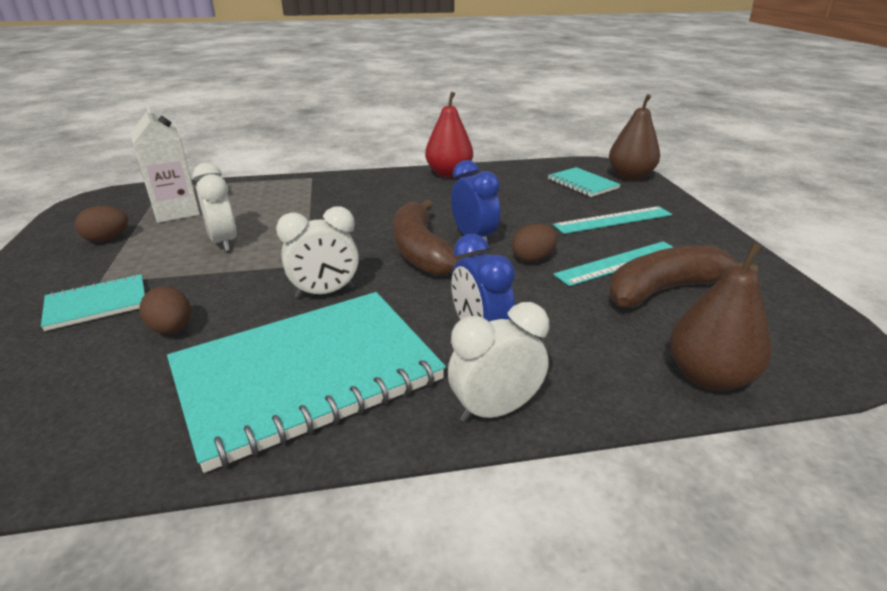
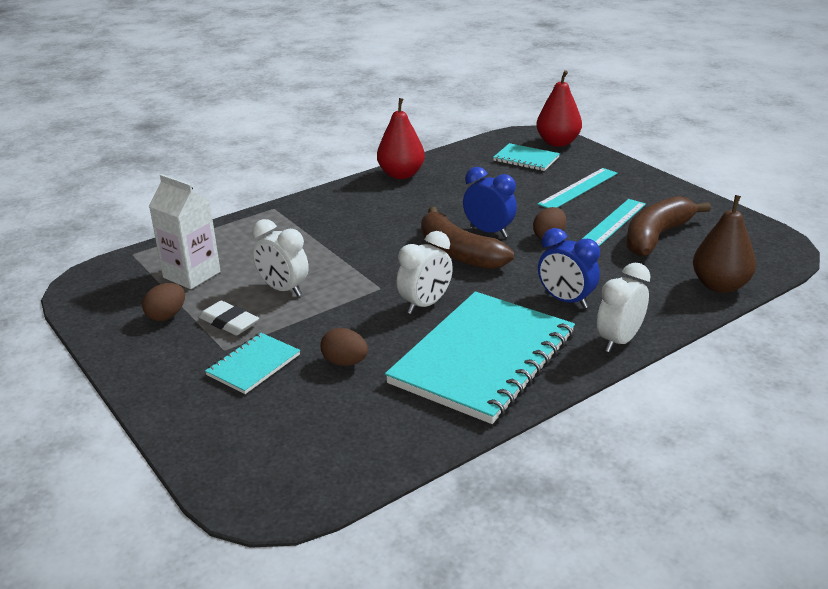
camera: 25 degrees left, 0 degrees up
brown pear [609,94,660,180] -> red pear [536,70,582,147]
none -> white eraser [199,301,259,335]

